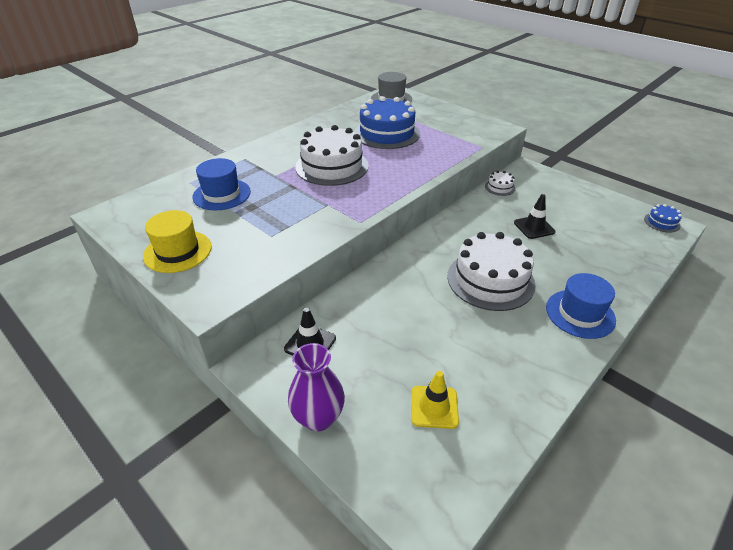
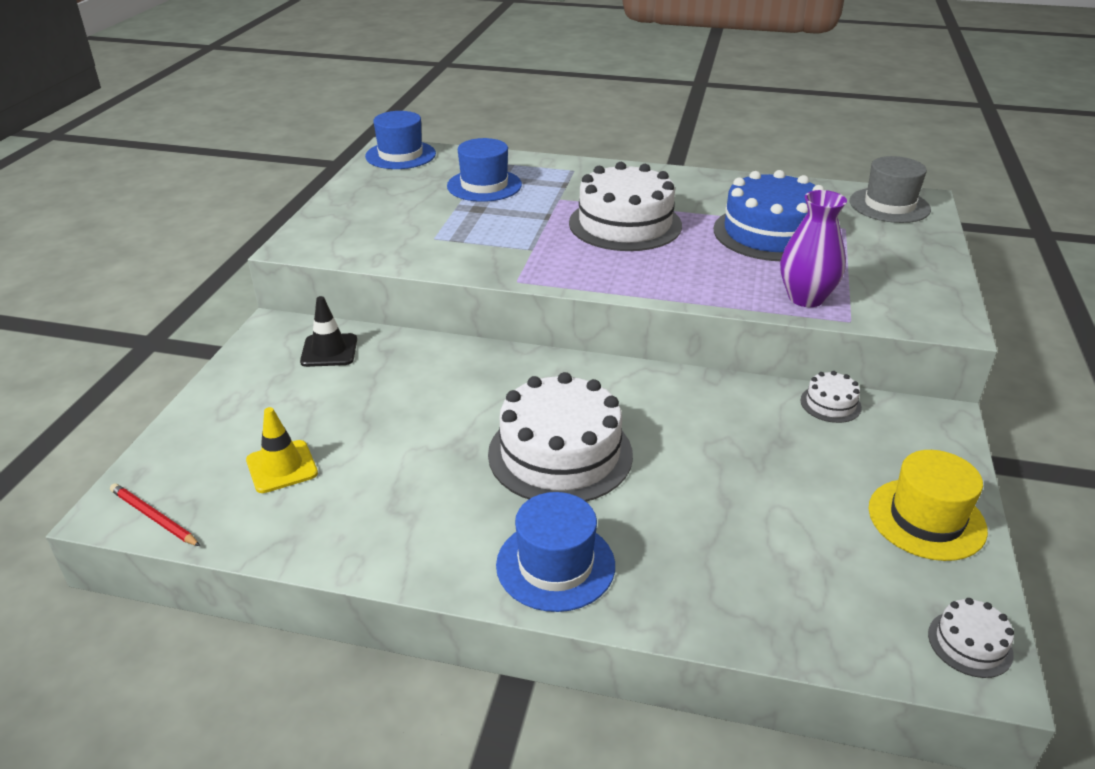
camera: 60 degrees right, 5 degrees down
yellow hat [143,210,212,273] -> yellow hat moved to [869,450,988,561]
purple vase [288,343,345,431] -> purple vase moved to [780,190,847,307]
black traffic cone [514,194,556,239] -> none
blue cake [644,204,682,233] -> white cake [928,598,1014,678]
none -> red pencil [110,483,200,546]
none -> blue hat [365,111,436,169]

